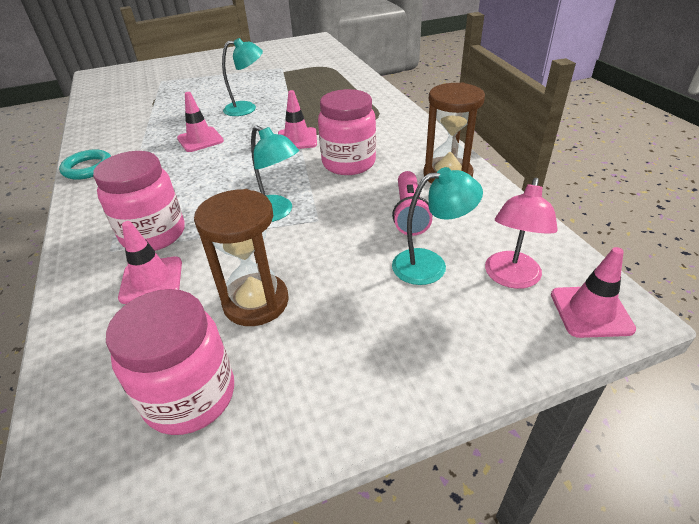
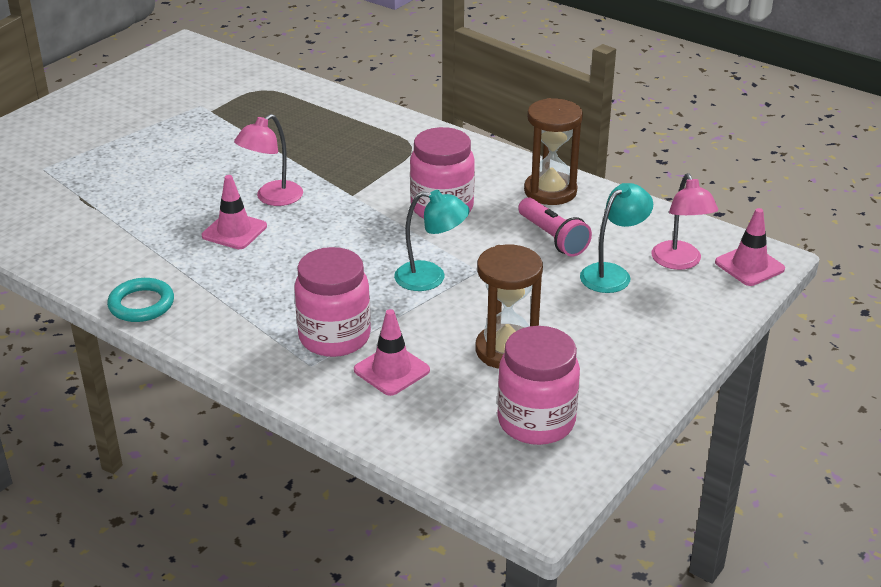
camera: 35 degrees left, 5 degrees down
turquoise lamp [222,38,263,116] -> none
pink traffic cone [278,90,317,149] -> none
none -> pink lamp [234,114,303,206]

